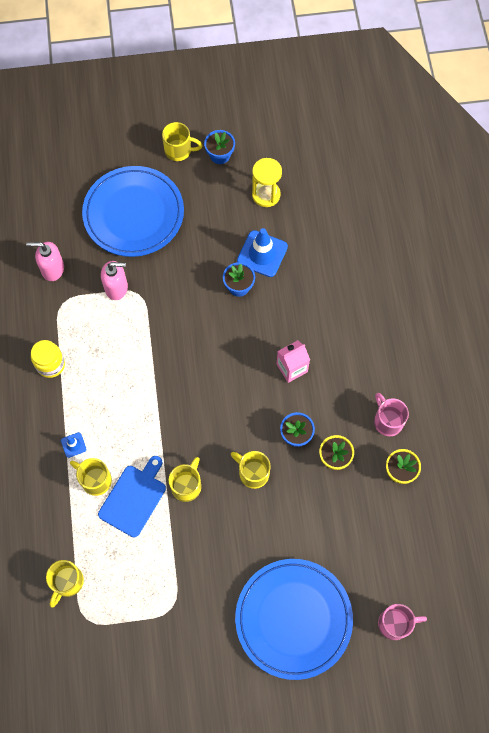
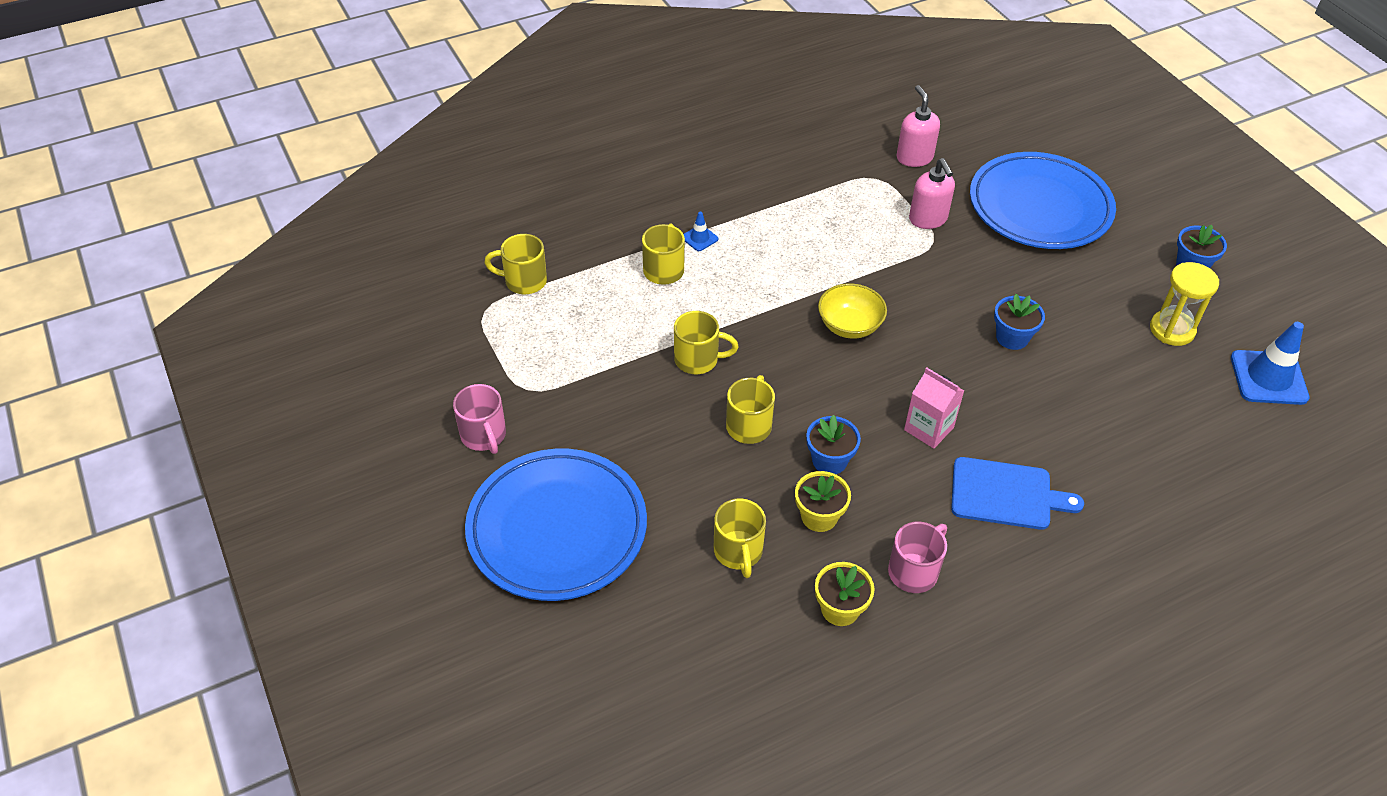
camera: 70 degrees right, 20 degrees down
yellow jar [31,340,65,378] -> none
blue cutting board [98,456,166,538] -> blue cutting board moved to [951,457,1084,530]
yellow mug [162,122,203,161] -> yellow mug moved to [714,498,766,578]
blue traffic cone [237,228,288,277] -> blue traffic cone moved to [1231,322,1309,405]
pink mug [378,604,427,640] -> pink mug moved to [453,384,506,454]
none -> yellow bowl [818,284,887,339]

